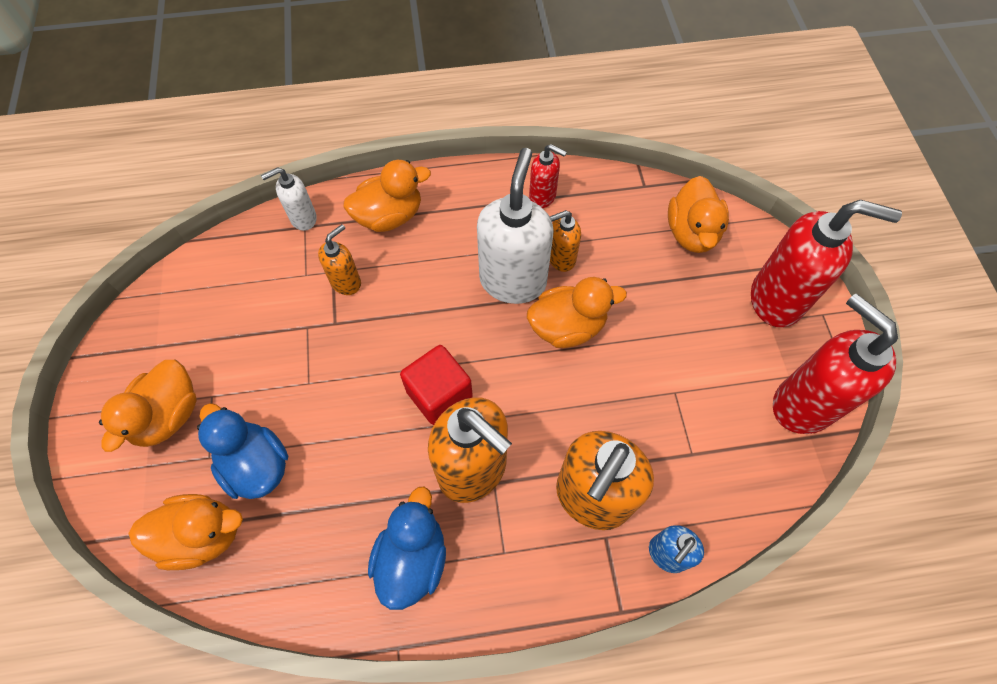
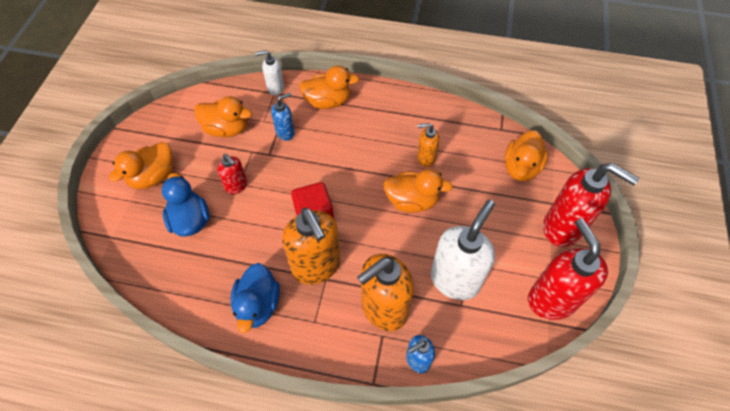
camera: 20 degrees right, 5 degrees down
orange duck [128,494,243,570] -> orange duck moved to [194,96,252,137]
orange soap dispenser [318,224,361,295] -> blue soap dispenser [271,93,295,141]
blue duck [368,487,446,610] -> blue duck turned 150 degrees clockwise [231,263,280,333]
white soap dispenser [477,148,554,304] -> white soap dispenser moved to [431,200,495,300]
red soap dispenser [529,144,567,208] -> red soap dispenser moved to [217,154,247,194]

